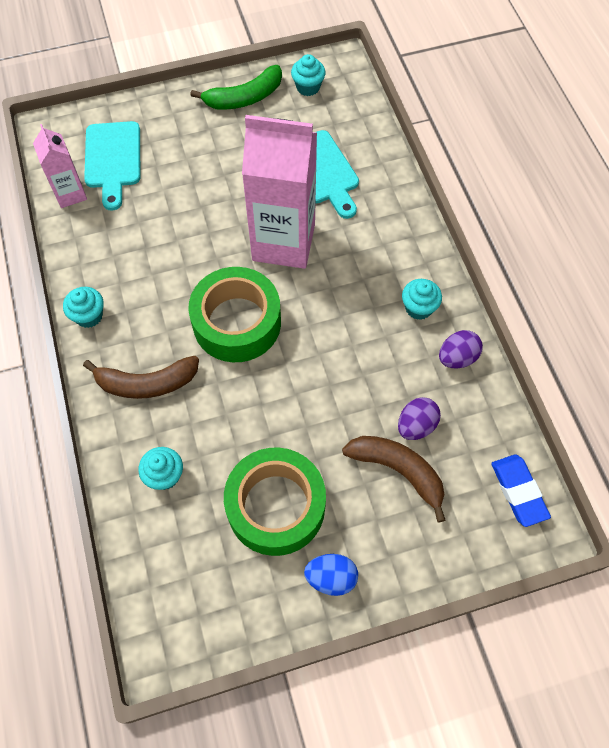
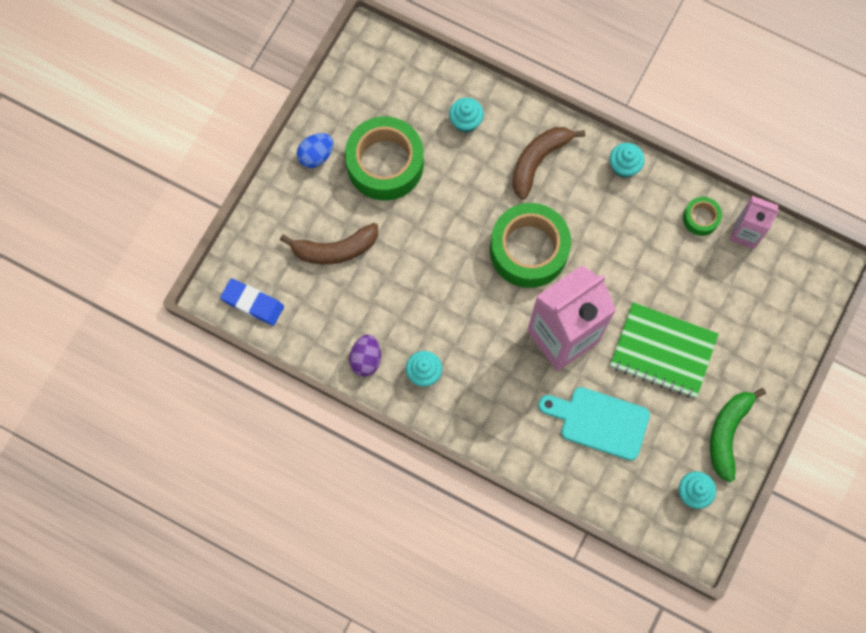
camera: 135 degrees right, 10 degrees up
turquoise cutting board [84,121,140,211] -> none
purple egg [398,397,441,440] -> none
none -> green notebook [610,302,719,398]
none -> green tape [683,197,722,236]

